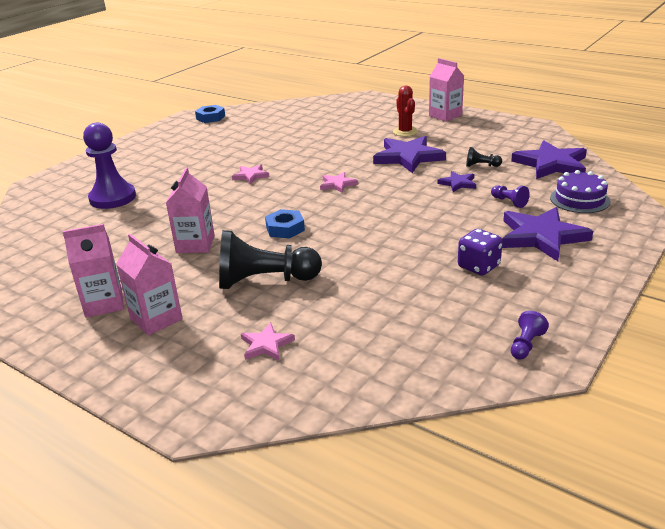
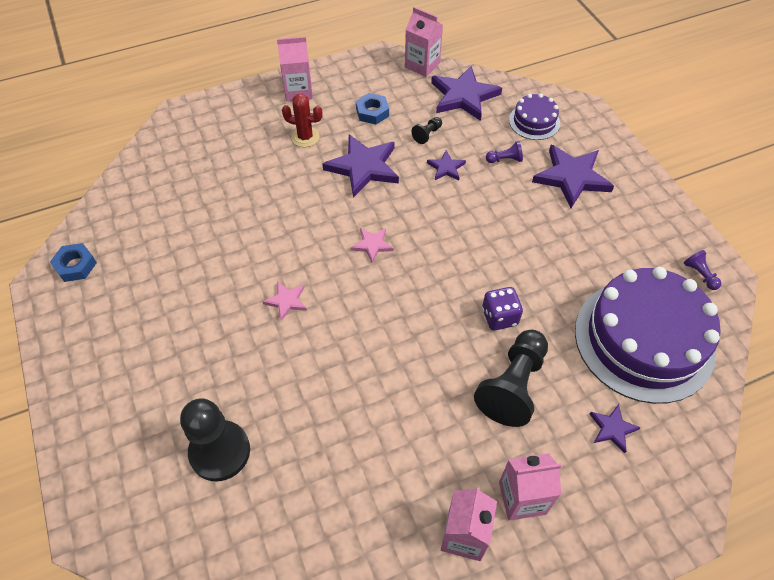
camera: 60 degrees left, 25 degrees up
purple pawn [83,123,136,209] -> black pawn [180,398,250,481]
pink carton [166,167,215,253] -> pink carton moved to [405,7,443,77]
pink star [241,322,295,360] -> purple star [590,404,641,453]
blue nut [265,209,305,239] -> blue nut moved to [356,93,389,125]
purple dice [458,229,503,275] -> purple dice moved to [482,287,523,330]
none -> purple cake [575,267,721,404]

